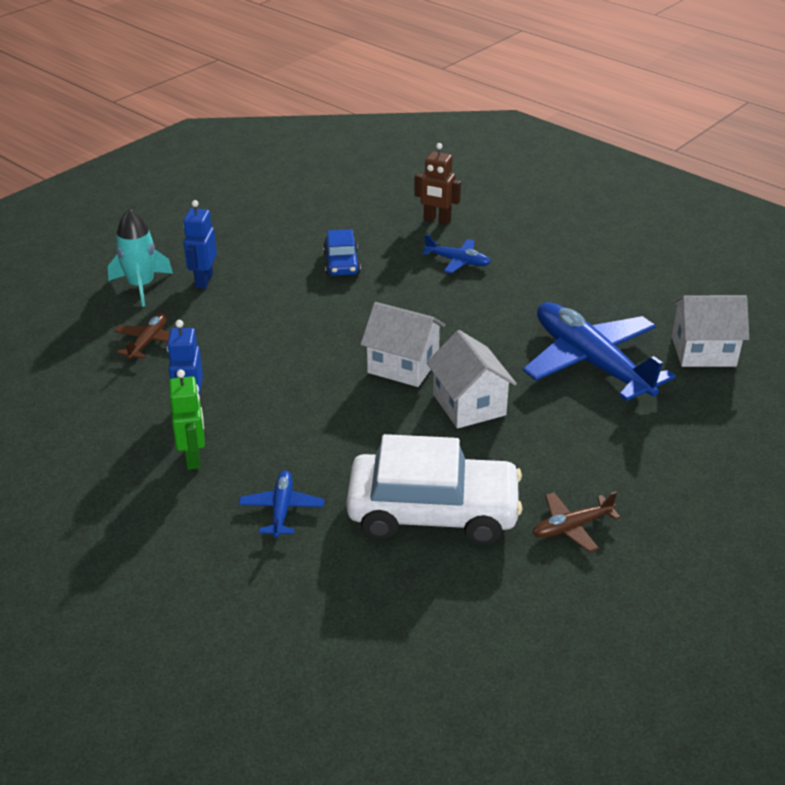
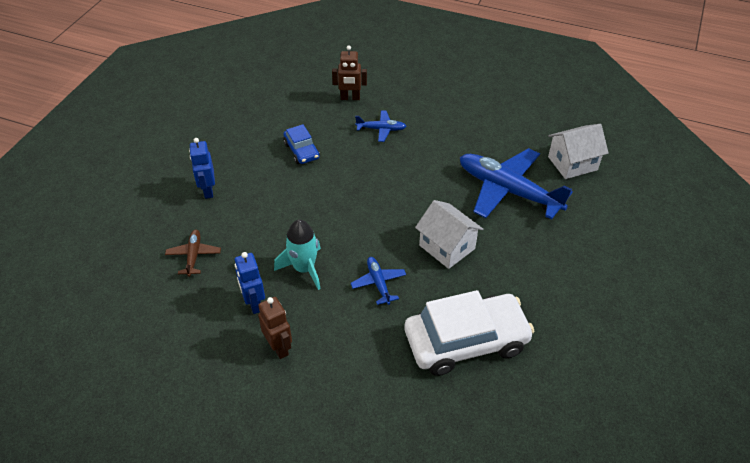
camera: 20 degrees left, 10 degrees up
turquoise rocket [108,209,173,307] -> turquoise rocket moved to [274,220,321,290]
green robot [169,370,205,470] -> brown robot [258,297,292,359]
blue plane [239,470,324,538] -> blue plane moved to [350,257,406,305]
white house [361,302,446,387] -> none
brown plane [533,491,621,552] -> none

